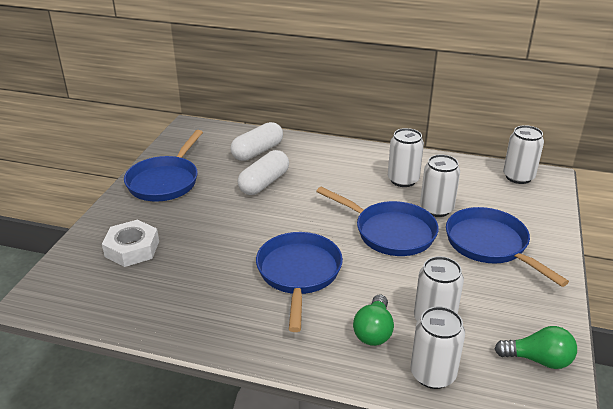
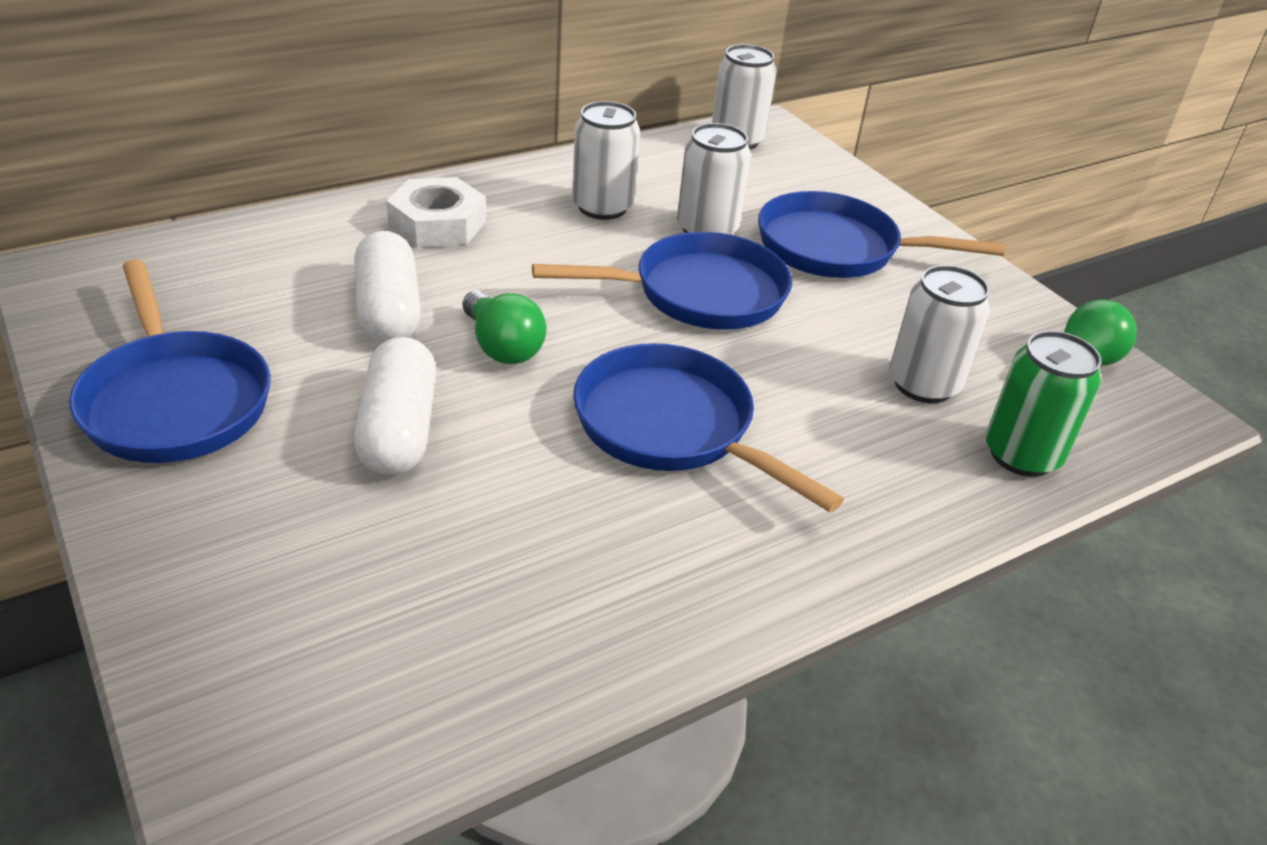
camera: 50 degrees left, 5 degrees up
white nut [102,220,159,267] -> white nut moved to [387,177,486,247]
white capsule [230,122,283,161] -> white capsule moved to [354,337,436,475]
green light bulb [353,294,394,346] -> green light bulb moved to [462,291,546,364]
white can [410,306,465,389] -> green can [985,331,1102,477]

